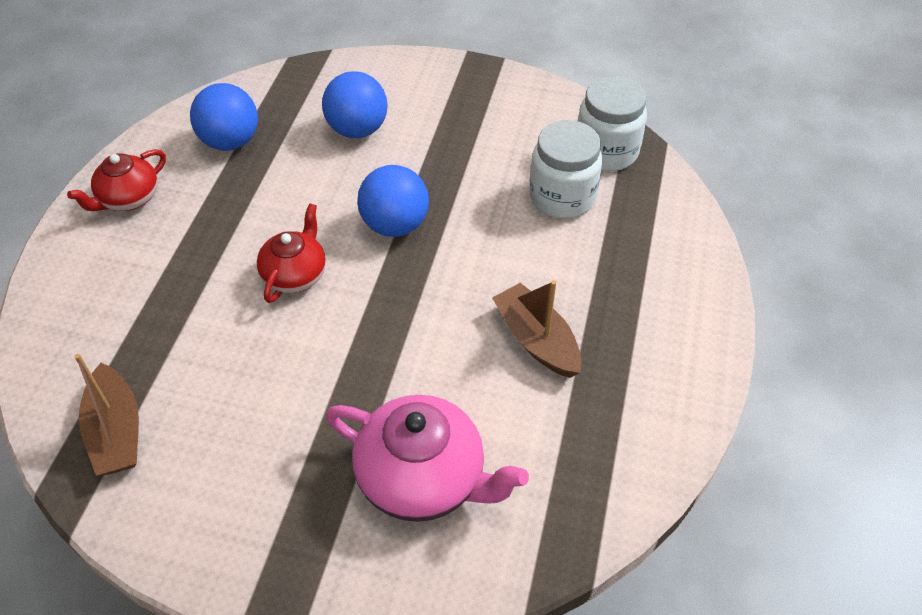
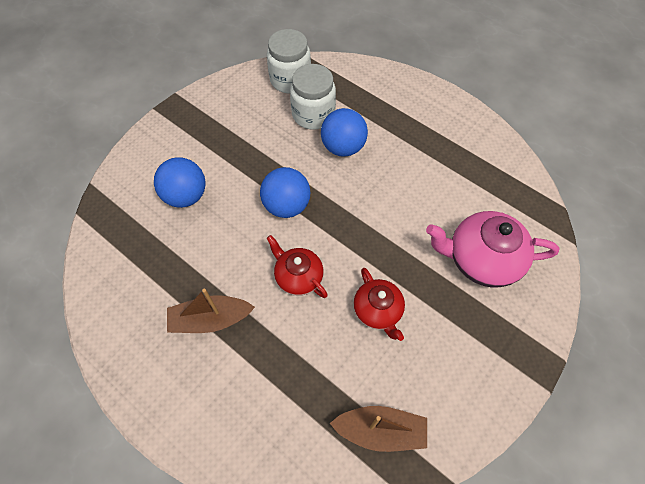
camera: 65 degrees left, 10 degrees up
red teapot [67,149,166,211] -> red teapot moved to [354,268,405,341]
blue ball [190,83,258,151] -> blue ball moved to [321,108,368,156]
pink teapot [326,395,529,522] -> pink teapot turned 135 degrees counterclockwise [426,211,559,288]
brown boat [492,280,581,378] -> brown boat moved to [167,289,255,333]

